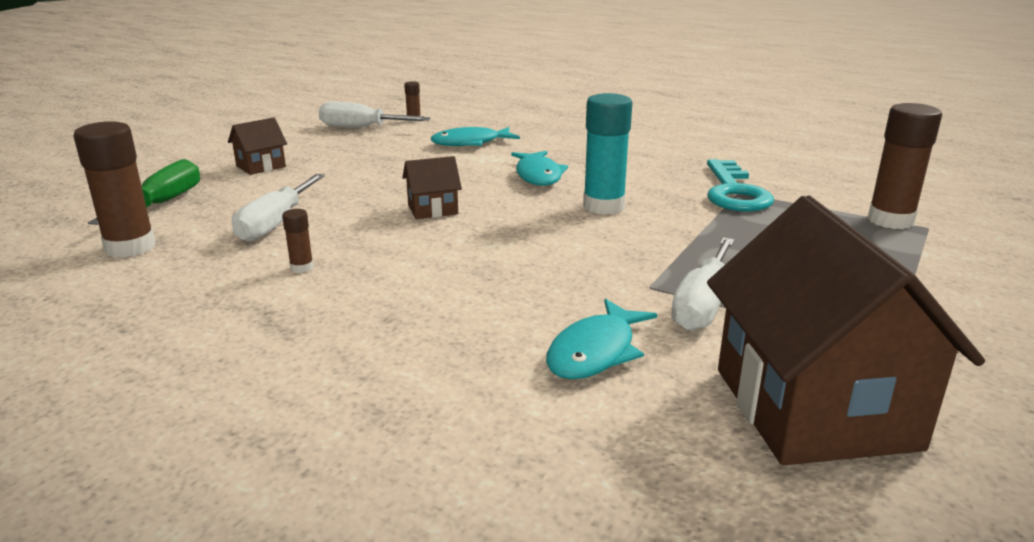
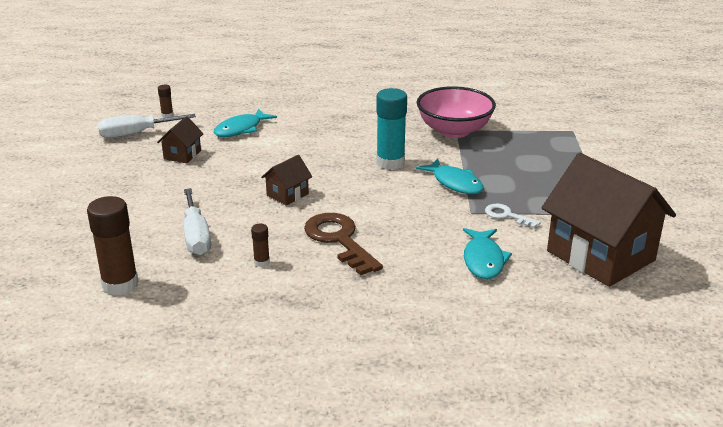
camera: 30 degrees left, 5 degrees up
green screwdriver [88,159,200,225] -> none
brown house [228,117,287,175] -> brown house moved to [157,116,204,163]
turquoise fish [511,151,568,186] -> turquoise fish moved to [416,159,484,194]
white screwdriver [671,237,734,331] -> white key [485,204,541,228]
turquoise key [707,159,774,212] -> pink bowl [417,86,496,138]
brown glue stick [867,103,942,229] -> none
none -> brown key [304,213,383,276]

